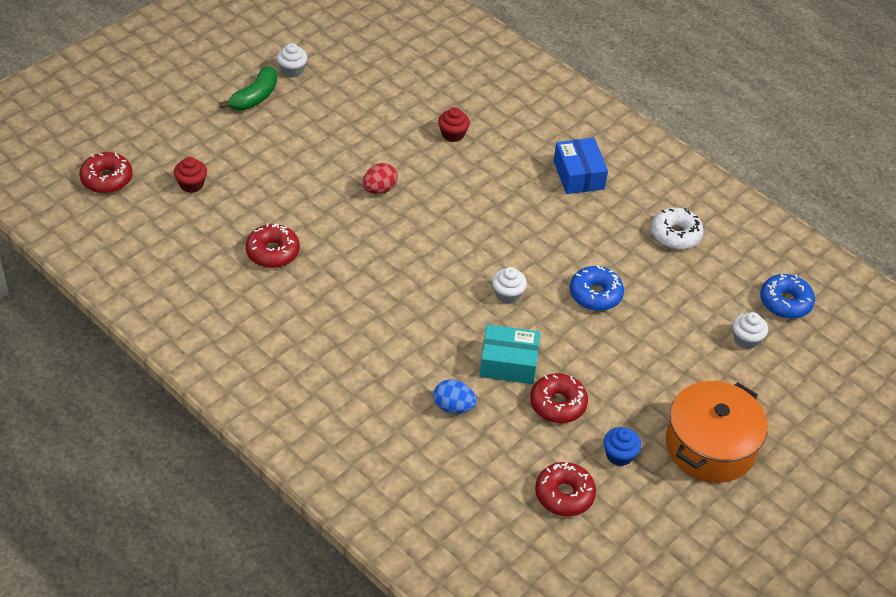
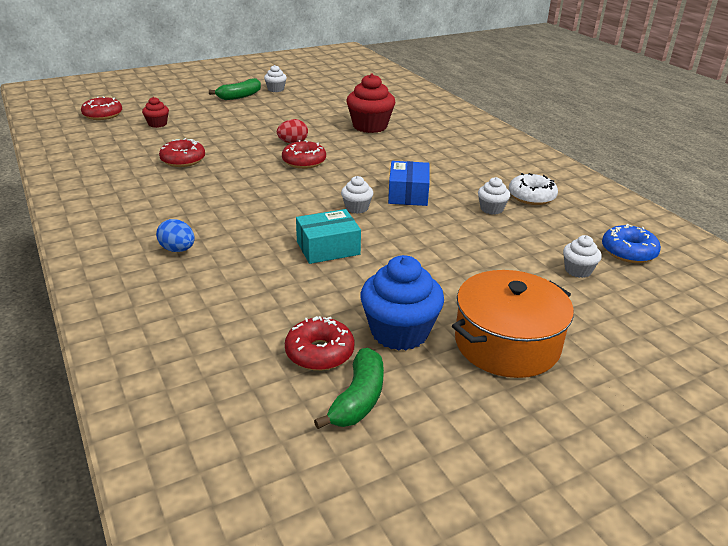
camera: 20 degrees right, 15 degrees down
blue egg [433,380,477,414] -> blue egg moved to [156,219,195,252]
red cupcake [438,107,470,142] -> red cupcake [346,74,395,133], size x1.91
turquoise box [479,324,540,384] -> turquoise box turned 45 degrees counterclockwise [296,209,361,264]
red donut [530,373,588,423] -> red donut moved to [282,140,326,169]
blue box [554,138,608,194] -> blue box moved to [388,161,430,206]
blue donut [570,265,624,311] -> none
blue cupcake [603,427,641,466] -> blue cupcake [360,255,444,351], size x1.91
none -> green banana [314,348,384,429]
none -> white cupcake [478,177,510,215]

